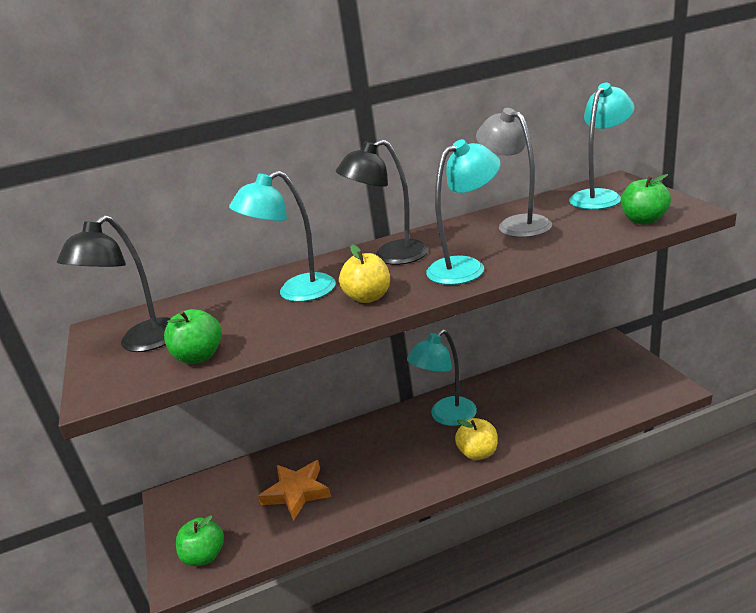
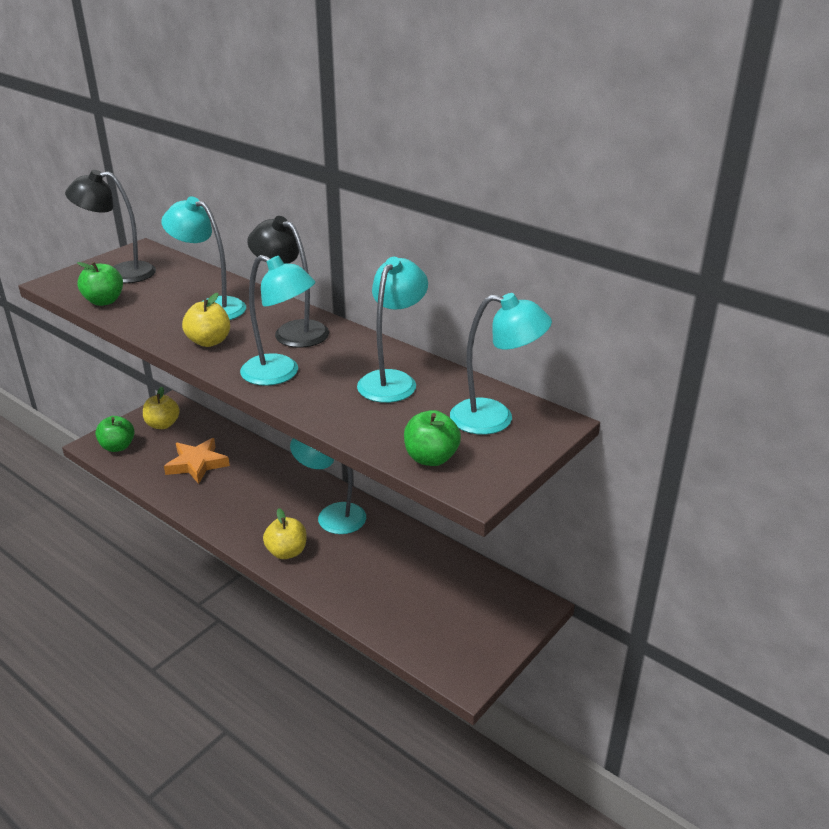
camera: 55 degrees right, 5 degrees up
grey lamp [476,108,552,237] -> turquoise lamp [357,257,428,403]
none -> yellow apple [143,387,180,429]

